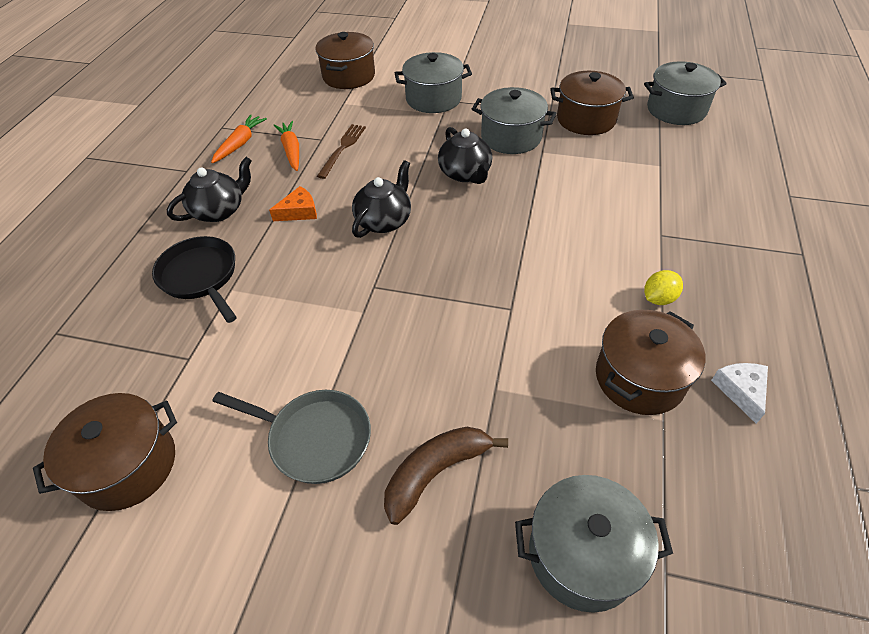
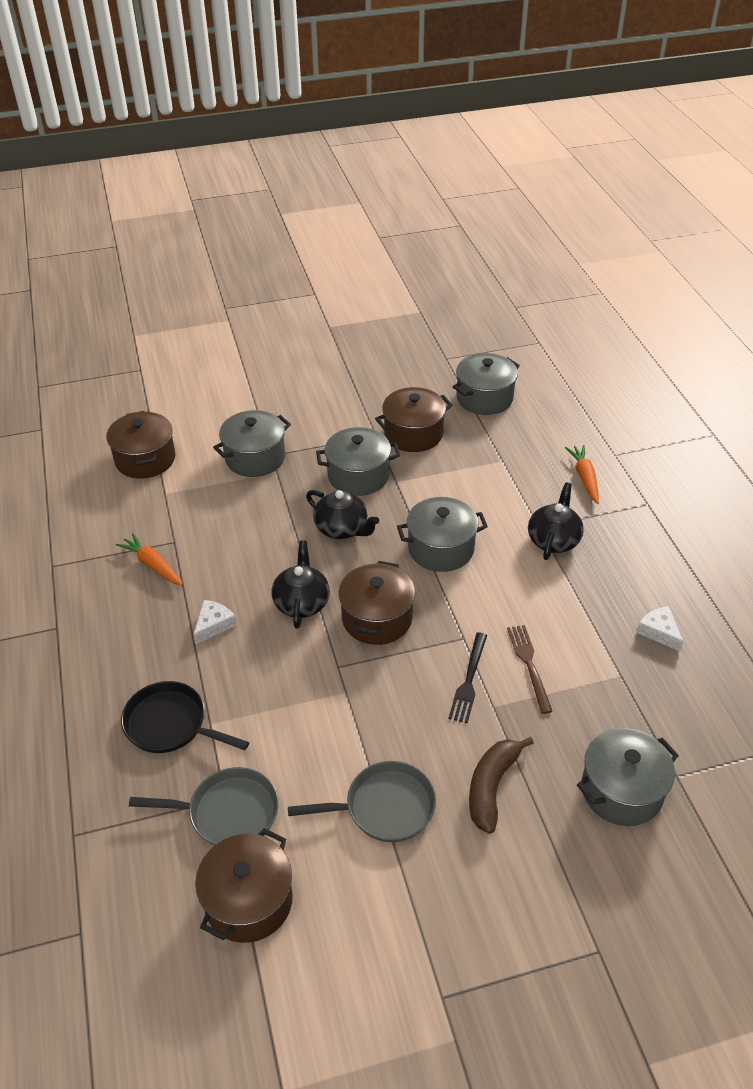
camera: 30 degrees left, 5 degrees down
black teapot [167,157,252,222] -> black teapot moved to [528,482,584,560]
orange carrot [211,115,267,163] -> orange carrot moved to [565,445,599,504]
orange cheese [269,186,317,221] -> white cheese [193,600,237,644]
brown fork [317,124,366,179] -> brown fork moved to [507,625,553,714]
brown pot [596,310,706,415] -> brown pot moved to [339,561,415,645]
yellow lemon [644,270,683,305] -> none
none -> grey pan [129,767,279,846]
none -> grey pot [397,497,488,572]
none -> black fork [449,632,487,723]

